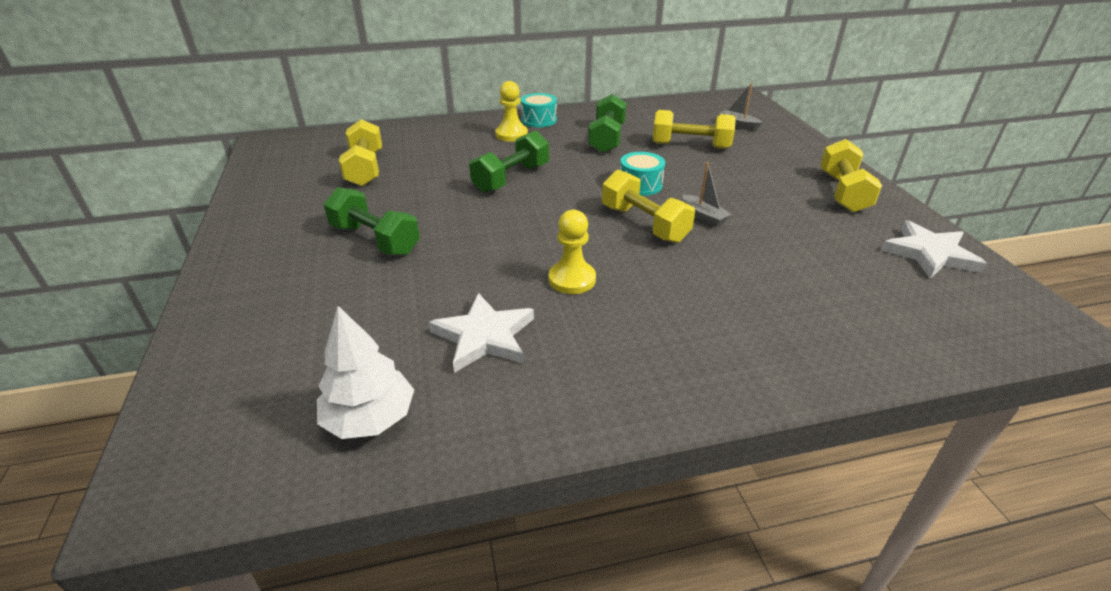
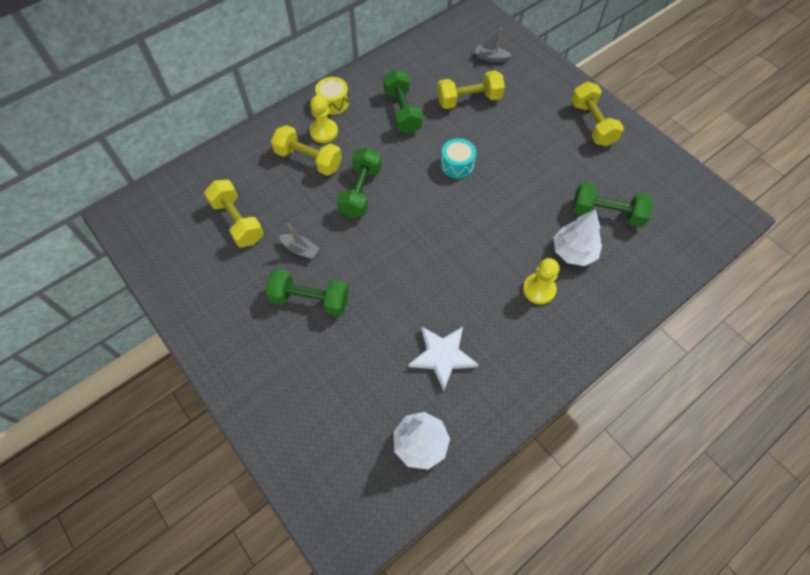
camera: 25 degrees left, 25 degrees up
turquoise drum [521,93,557,127] -> yellow drum [315,77,349,115]
yellow pawn [549,210,596,294] -> yellow pawn moved to [523,258,560,304]
yellow dumbbell [602,170,695,243] -> yellow dumbbell moved to [271,125,342,176]
grey boat [683,162,732,227] -> grey boat moved to [279,223,320,259]
white star [881,220,987,279] -> none
none -> white tree [553,209,602,266]
none -> green dumbbell [573,182,653,227]

